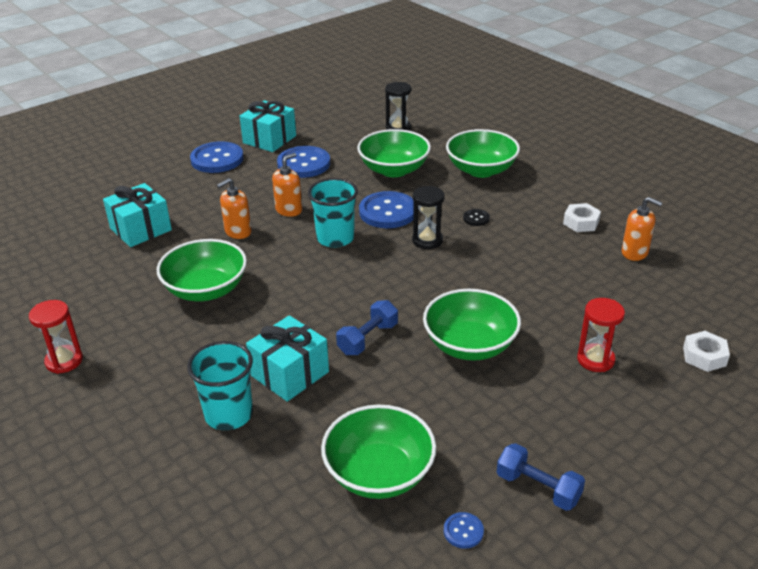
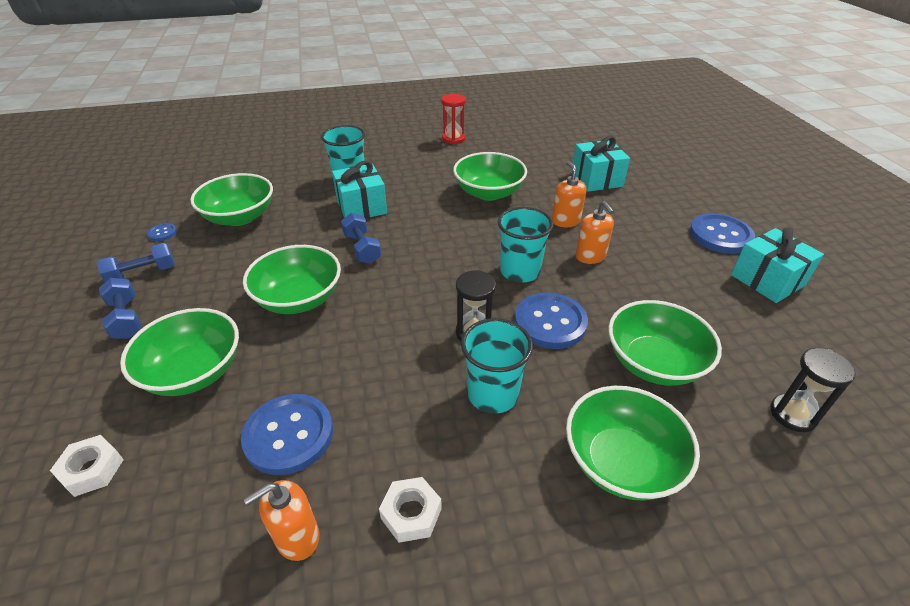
camera: 115 degrees right, 5 degrees up
blue button [277,146,330,178] -> blue button moved to [241,394,333,475]
black button [463,209,490,226] -> turquoise cup [461,318,533,414]
red hourglass [577,298,625,372] -> green bowl [120,308,239,396]
none -> blue dumbbell [99,278,141,339]

